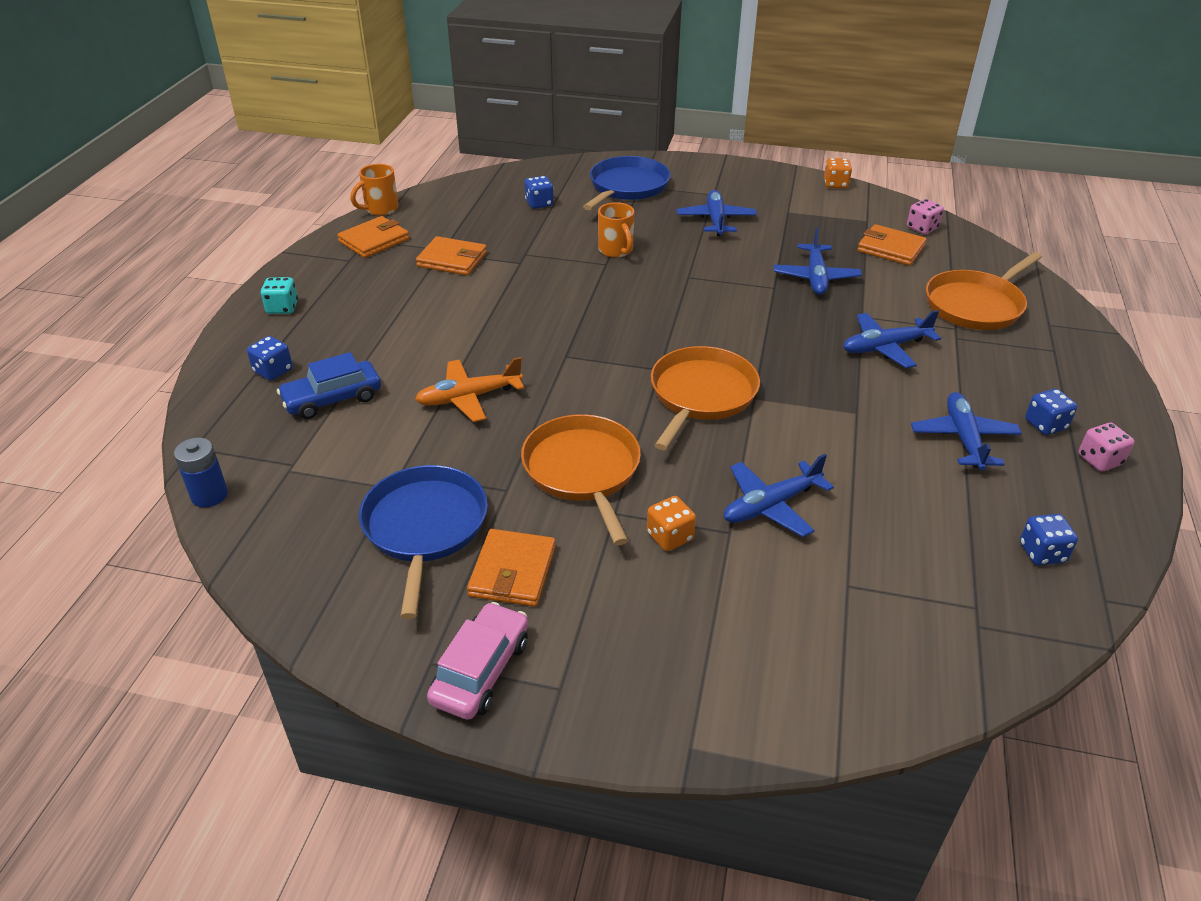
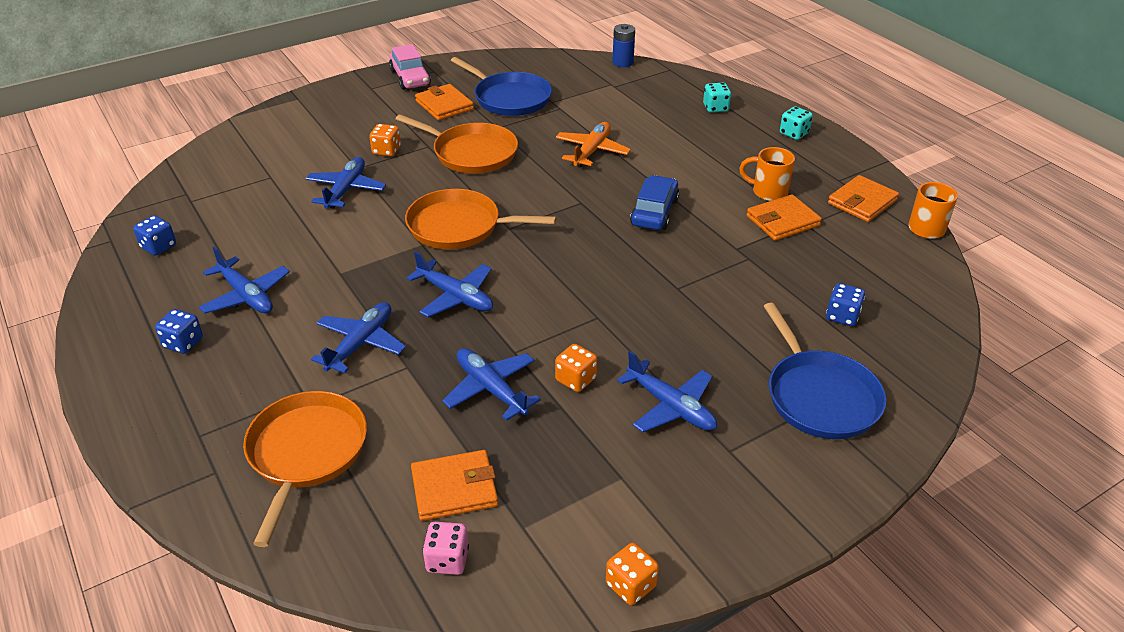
camera: 135 degrees right, 0 degrees up
blue dice [247,336,293,381] -> turquoise dice [703,83,731,112]
blue car [277,352,381,419] -> blue car moved to [630,175,679,230]
orange wallet [337,216,409,258] -> orange wallet turned 45 degrees clockwise [828,175,899,222]
orange mug [598,202,635,258] -> orange mug moved to [739,147,795,201]
orange pan [651,346,760,450] -> orange pan turned 120 degrees clockwise [405,189,556,249]
pink dice [1078,423,1135,471] -> none
none -> blue plane [407,251,493,317]
none -> orange dice [555,344,597,392]

